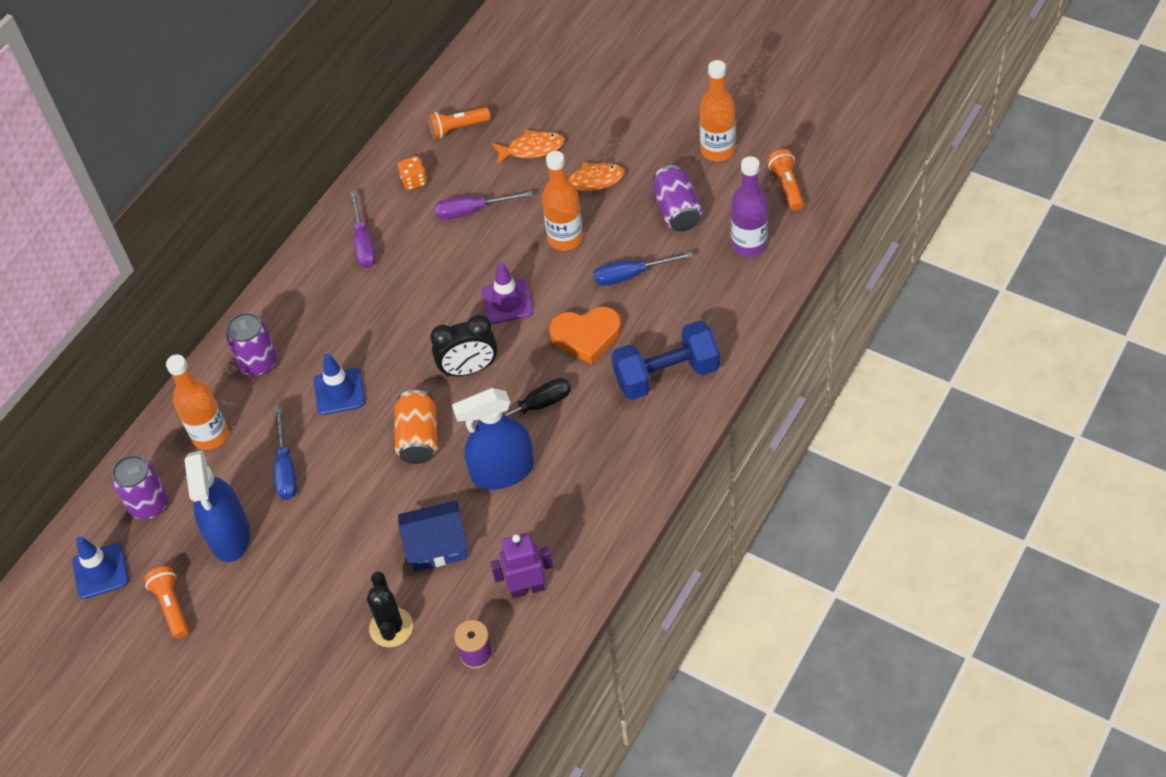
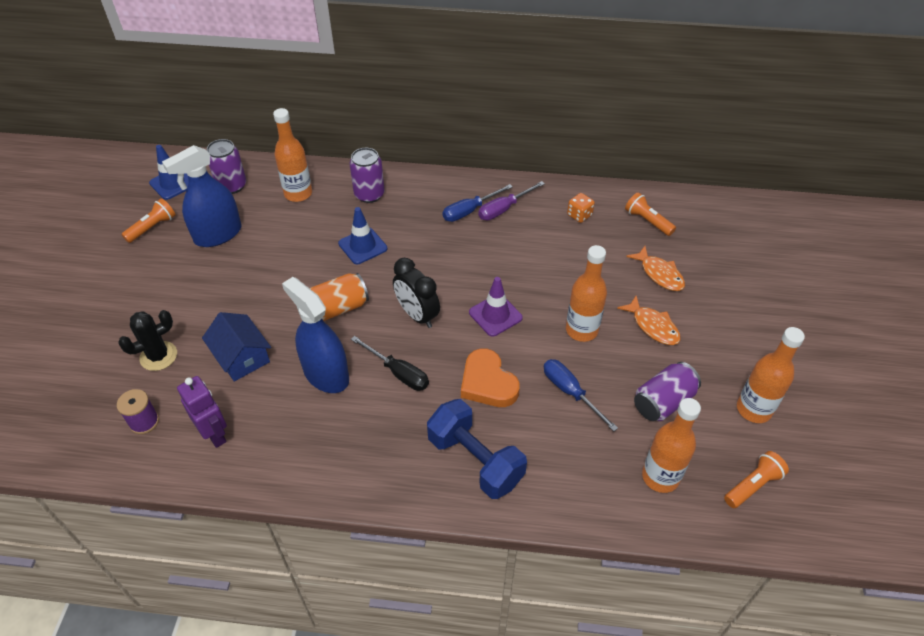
camera: 60 degrees right, 5 degrees down
blue screwdriver [274,407,297,500] -> blue screwdriver moved to [443,184,512,222]
purple screwdriver [435,191,533,220] -> none
purple bottle [731,156,768,257] -> orange bottle [642,398,701,493]

